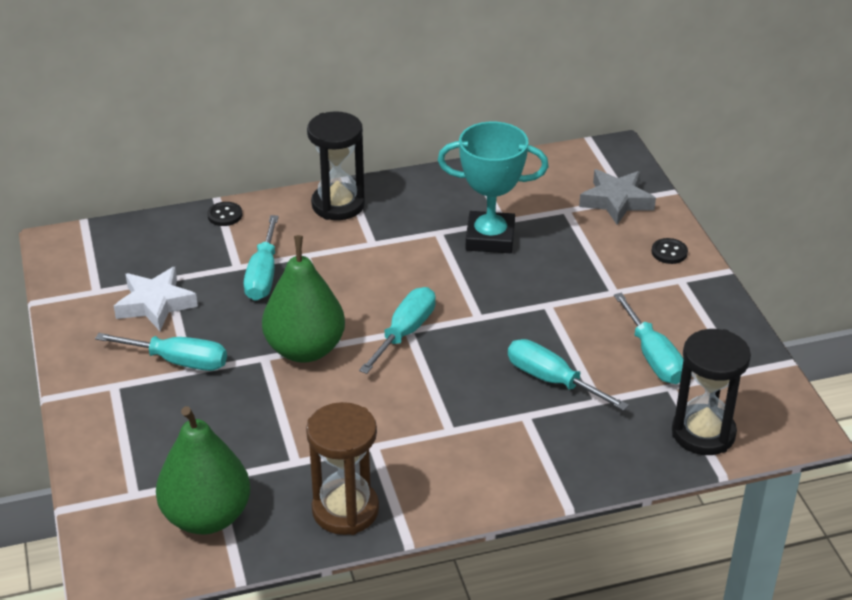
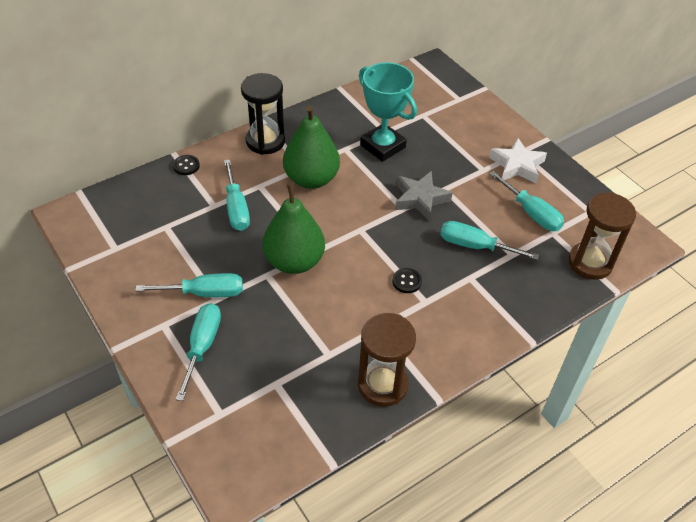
camera: 20 degrees left, 10 degrees up
white star [114,267,198,331] -> white star moved to [489,138,547,183]
green pear [156,406,250,534] -> green pear moved to [283,106,340,189]
turquoise screwdriver [359,287,436,374] -> turquoise screwdriver moved to [175,303,221,401]
turquoise trophy [438,122,549,253] -> turquoise trophy turned 60 degrees clockwise [359,62,417,162]
grey star [579,169,656,225] -> grey star moved to [395,171,453,221]
black button [652,238,688,264] -> black button moved to [392,268,422,293]
black hourglass [672,329,751,455] -> brown hourglass [568,192,636,280]

